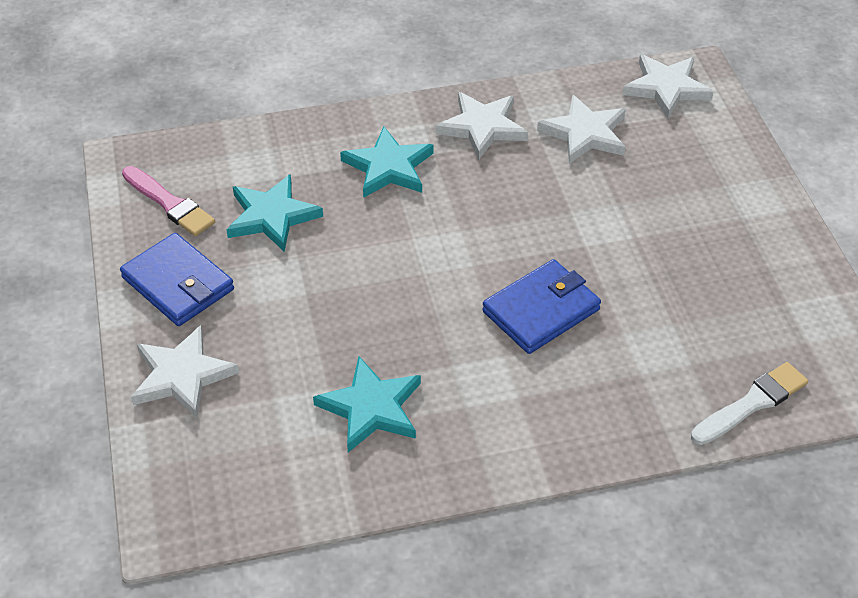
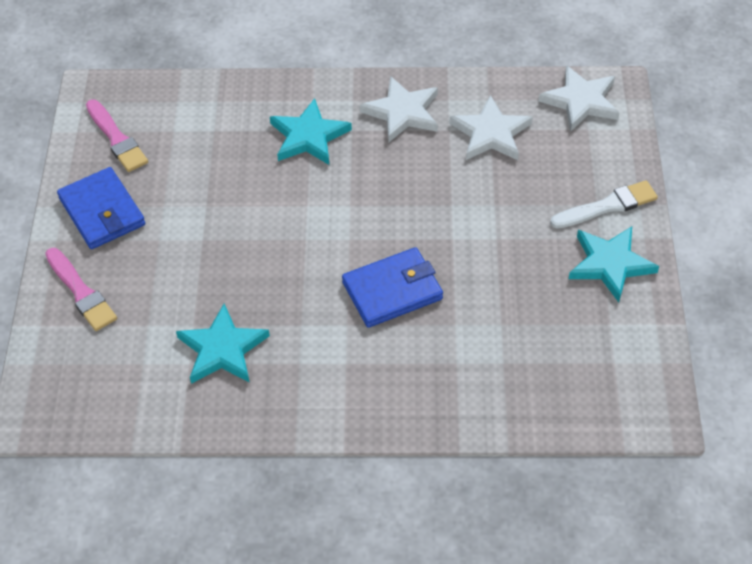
camera: 15 degrees right, 5 degrees up
white star [131,325,239,418] -> pink brush [45,248,117,331]
turquoise star [226,174,323,251] -> turquoise star moved to [569,227,659,302]
white brush [691,362,808,445] -> white brush moved to [550,180,658,228]

